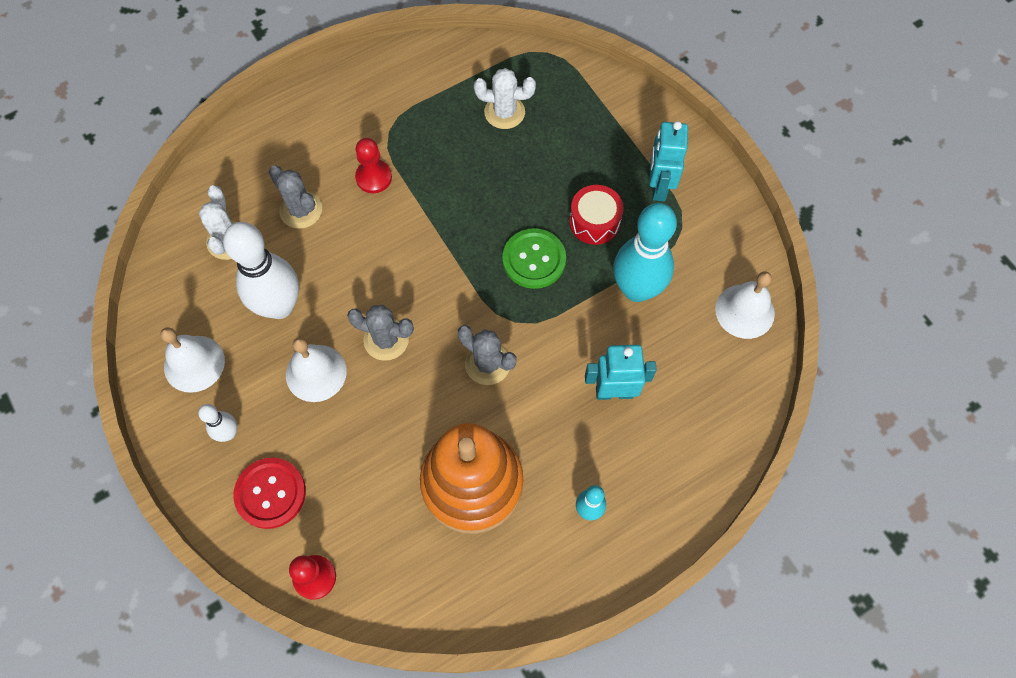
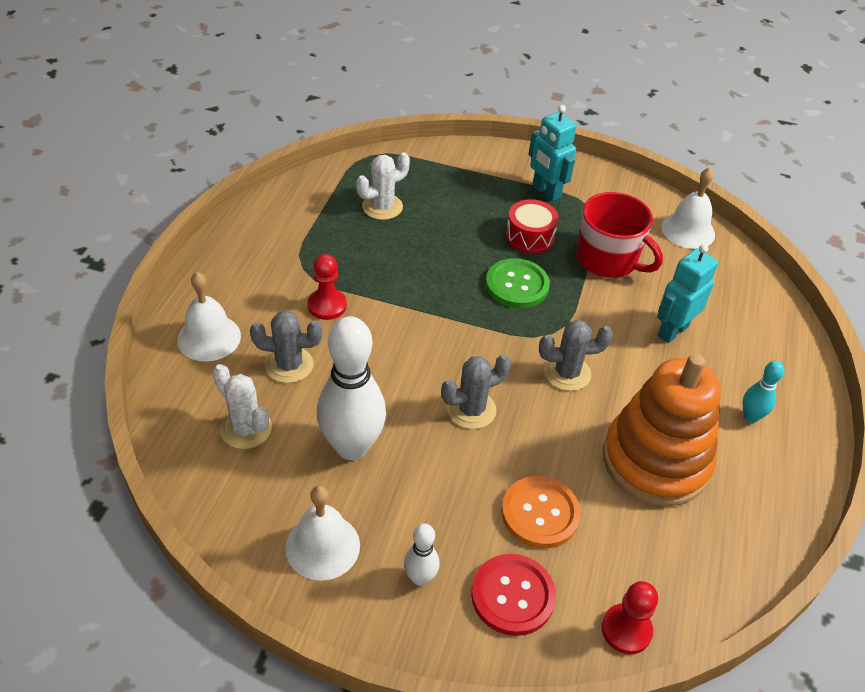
camera: 45 degrees left, 20 degrees down
white bell [286,337,347,402] -> white bell moved to [177,272,241,361]
turquoise bowling pin [614,203,677,302] -> red mug [576,192,663,278]
none -> orange button [502,476,581,548]

